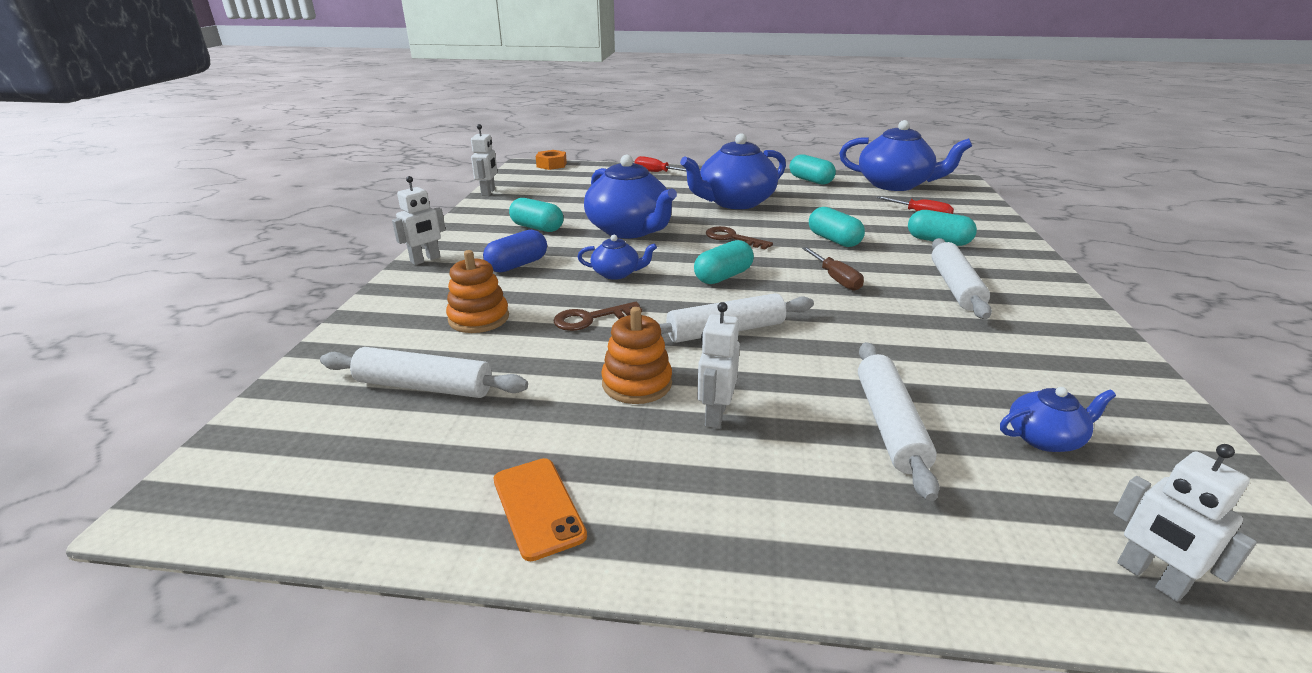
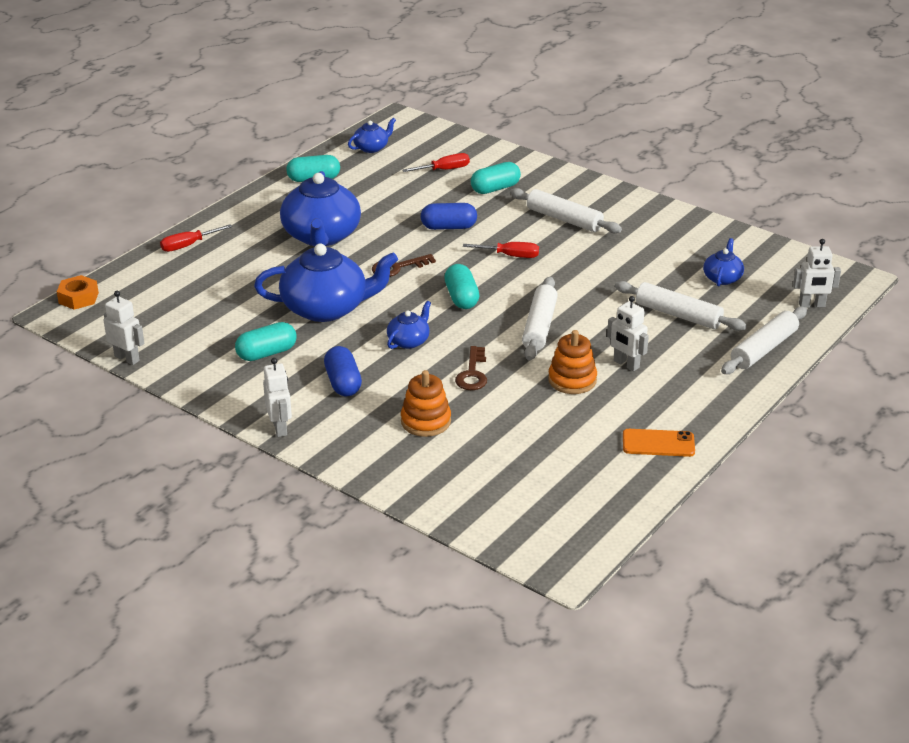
camera: 60 degrees left, 5 degrees up
white rolling pin [320,347,528,398] -> white rolling pin moved to [721,306,807,374]
brown screwdriver [802,247,864,291] -> red screwdriver [463,242,539,258]
turquoise capsule [809,207,865,247] -> blue capsule [421,203,477,230]
blue teapot [839,120,972,191] -> blue teapot [348,118,396,153], size x0.48

